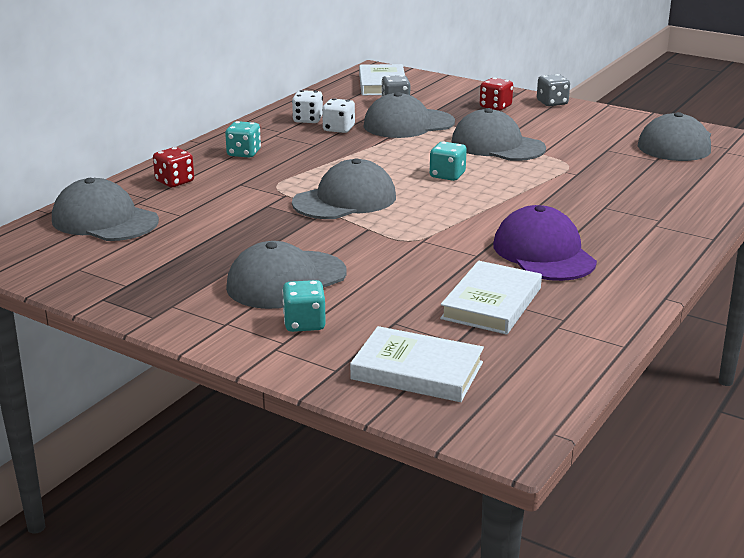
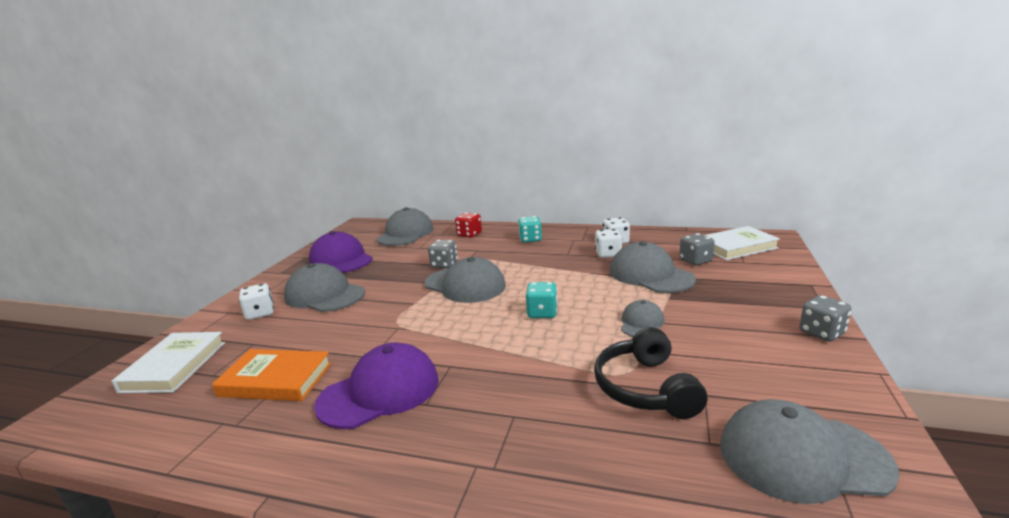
camera: 75 degrees right, 5 degrees down
turquoise dice [282,280,326,332] -> white dice [239,283,274,320]
white book [440,261,542,335] -> orange book [212,349,332,401]
grey cap [451,108,546,161] -> grey cap [621,300,664,337], size x0.55
red dice [480,78,513,111] -> none
none -> purple cap [309,231,373,273]
none -> grey dice [428,240,458,268]
none -> black headphones [594,327,707,419]

